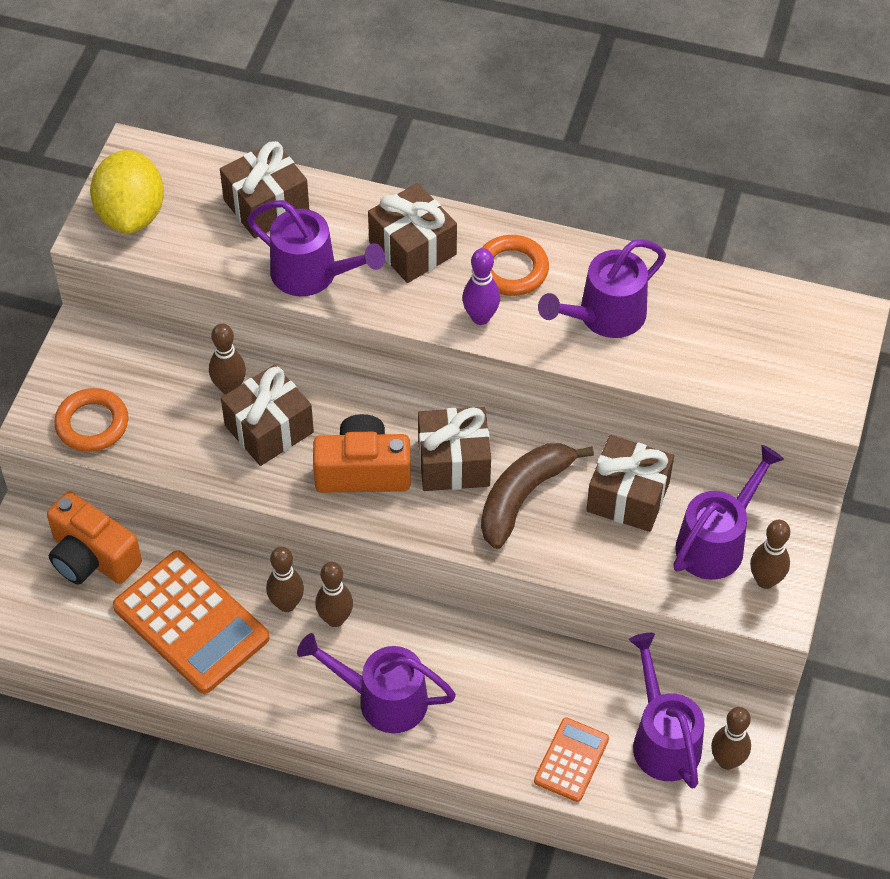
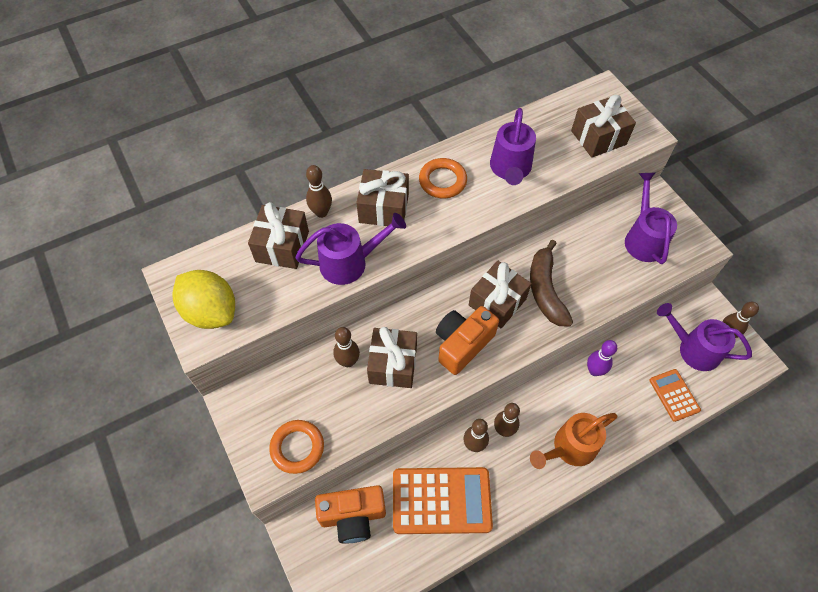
camera: 45 degrees left, 5 degrees up
purple watering can [297,633,456,733] -> orange watering can [530,413,617,469]
purple bowling pin [462,248,500,325] -> purple bowling pin moved to [587,340,617,376]
brown gift [586,435,674,532] -> brown gift moved to [571,95,636,158]
brown bowling pin [750,520,790,589] -> brown bowling pin moved to [306,165,332,218]

